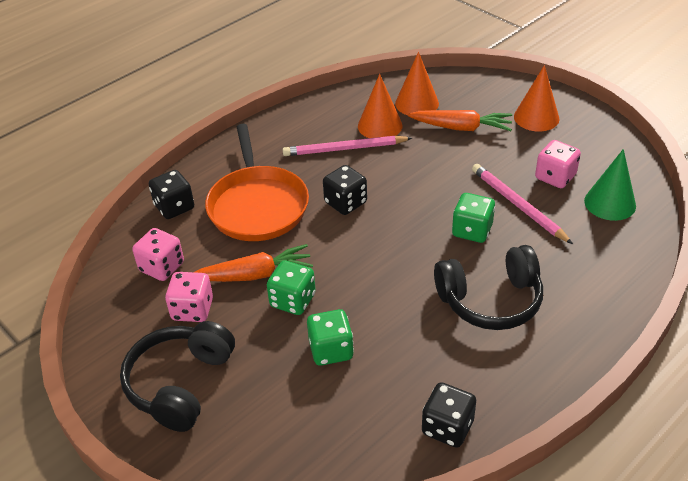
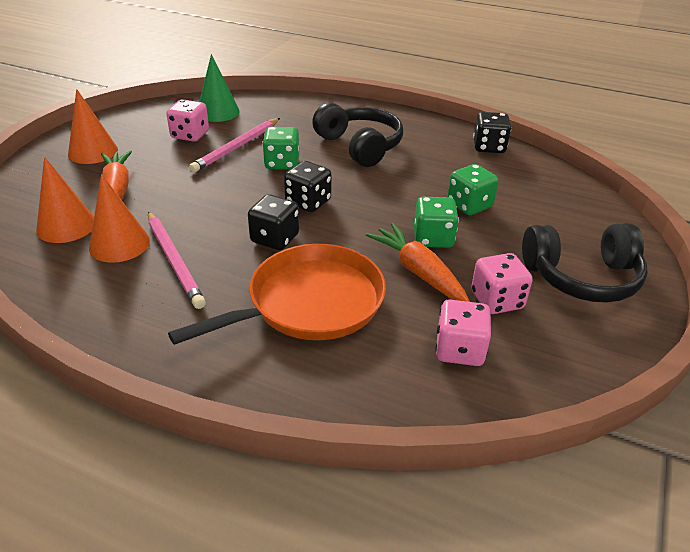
camera: 115 degrees left, 5 degrees down
black dice [149,170,194,219] -> black dice moved to [284,161,331,212]

